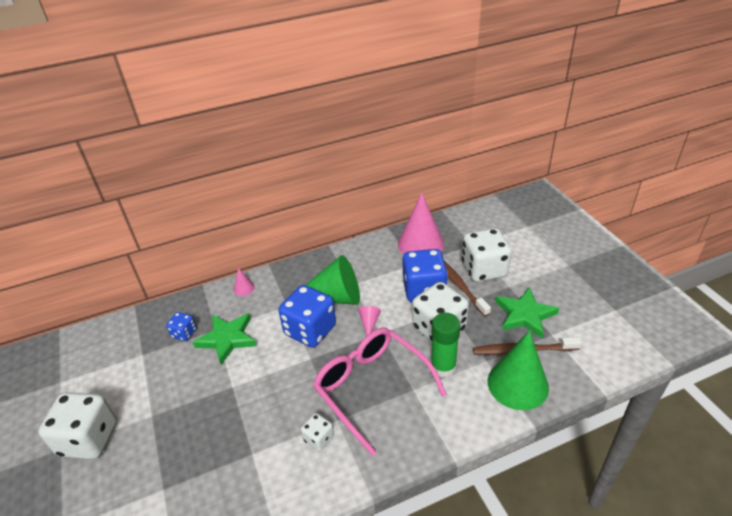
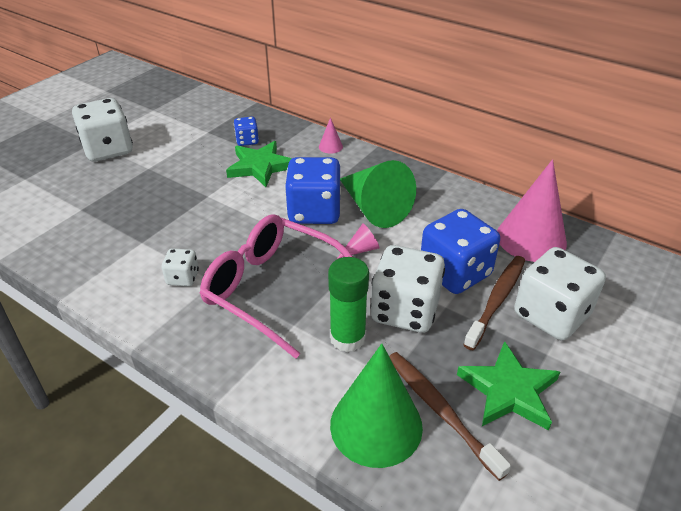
camera: 55 degrees right, 0 degrees up
pink glasses [313,328,447,456] -> pink glasses turned 75 degrees counterclockwise [200,214,353,359]

